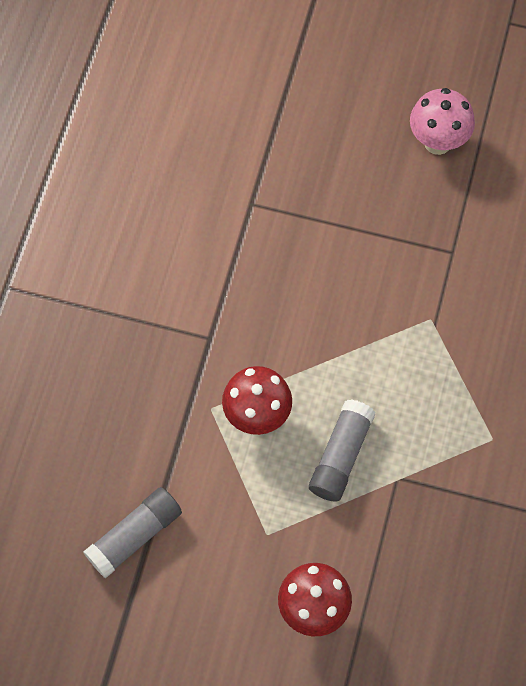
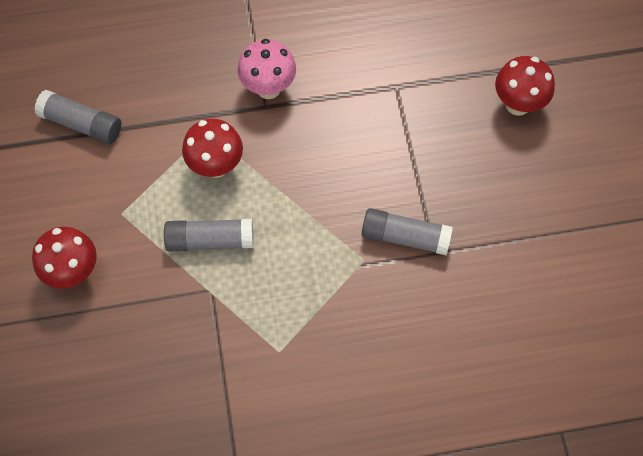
camera: 65 degrees right, 0 degrees up
pink mushroom [410,88,475,155] -> pink mushroom moved to [238,39,296,99]
none -> grey glue stick [362,208,453,255]
none -> red mushroom [495,56,555,116]

